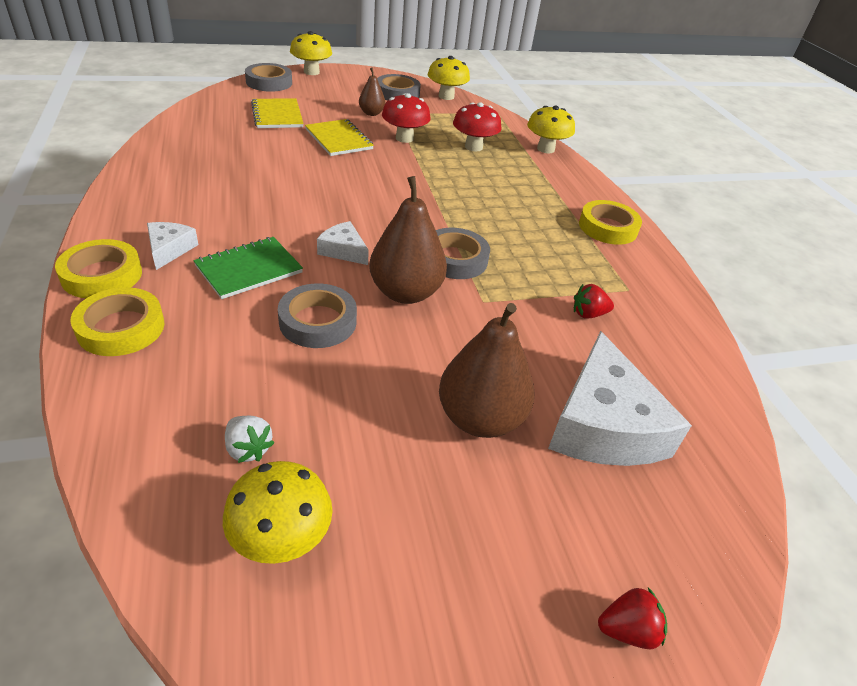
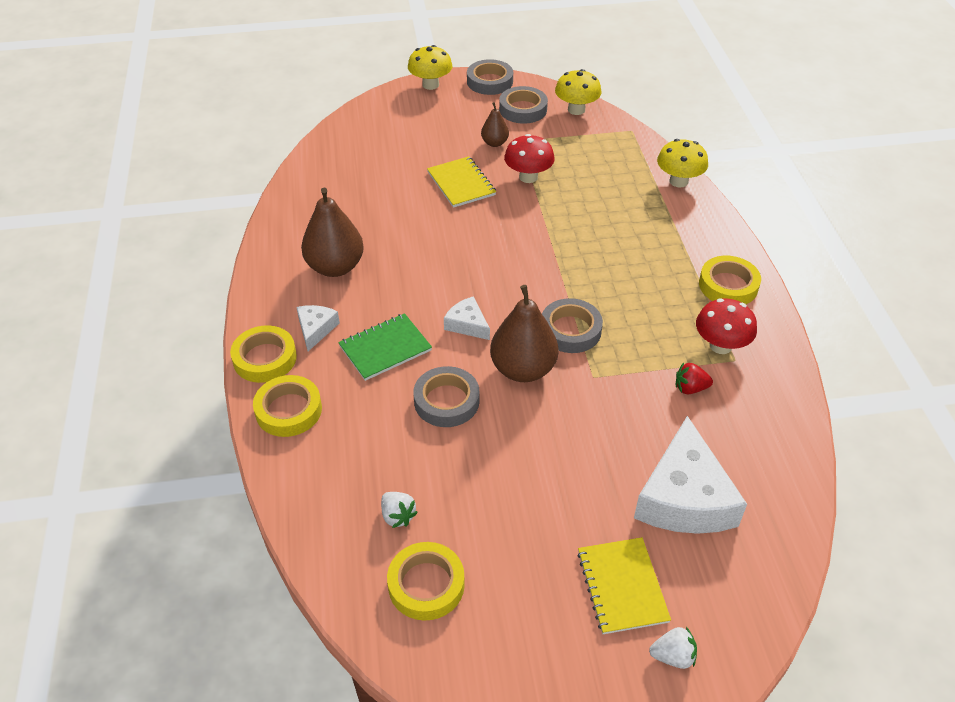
camera: 10 degrees right, 5 degrees up
yellow mushroom [223,461,333,564] -> yellow tape [387,542,465,620]
grey tape [245,63,292,92] -> grey tape moved to [467,59,513,95]
yellow notebook [251,98,304,128] -> yellow notebook moved to [577,537,671,634]
brown pear [439,303,534,438] -> brown pear moved to [301,188,364,277]
red mushroom [453,102,501,151] -> red mushroom moved to [696,298,757,354]
red strawberry [598,587,667,649] -> white strawberry [649,627,697,669]

